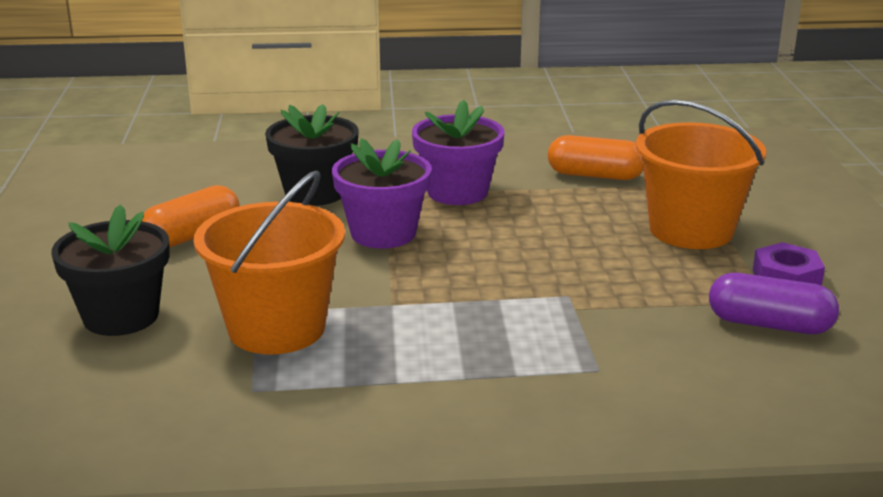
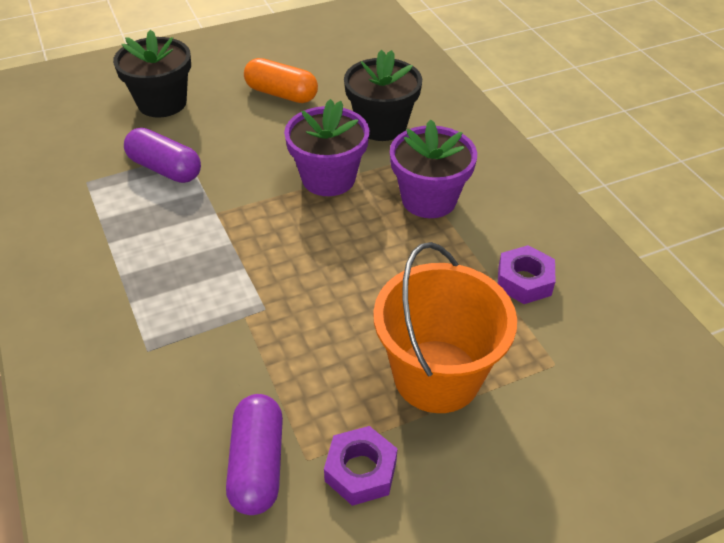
camera: 70 degrees right, 20 degrees up
orange bucket [194,171,345,354] -> purple capsule [124,128,201,183]
orange capsule [548,135,643,180] -> purple nut [498,245,555,304]

